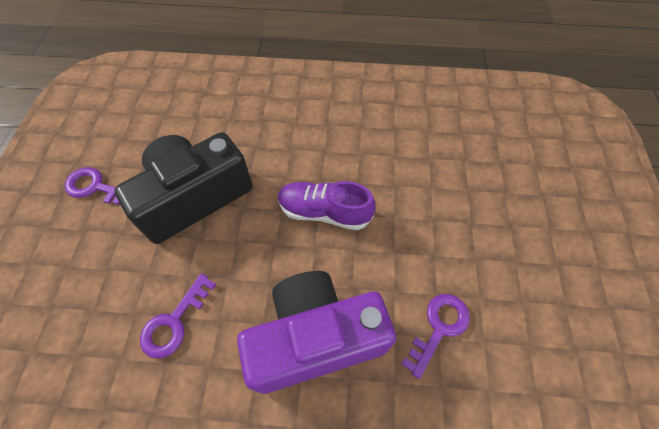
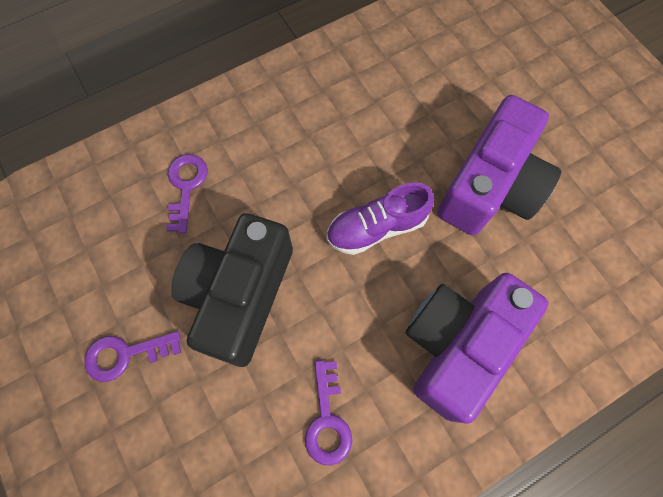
camera: 35 degrees left, 10 degrees up
purple key [401,294,470,379] -> purple key moved to [166,154,208,233]
none -> purple camera [437,95,561,235]

